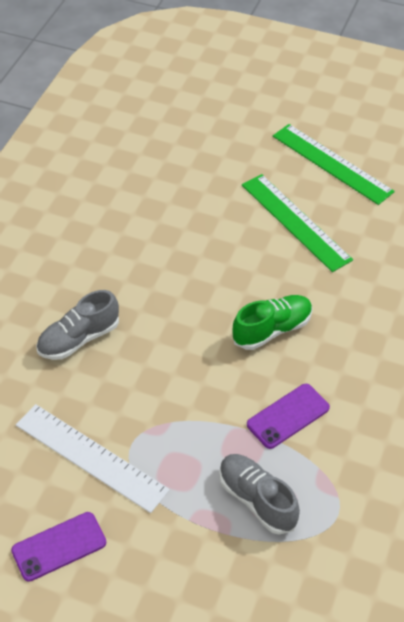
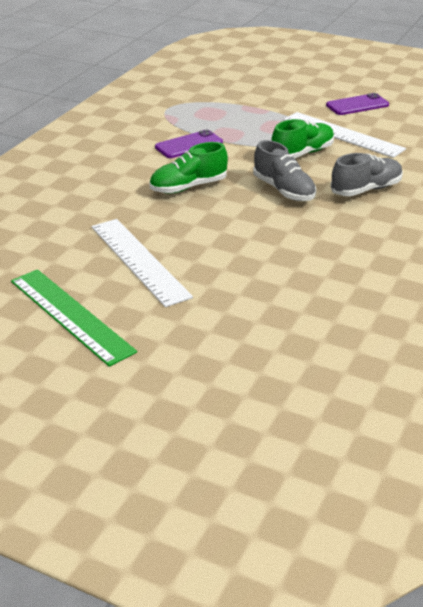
camera: 175 degrees left, 15 degrees down
grey shoe [219,454,300,535] -> grey shoe moved to [253,140,316,201]
green ruler [242,174,353,272] -> white ruler [92,219,193,307]
none -> green shoe [271,119,334,158]

